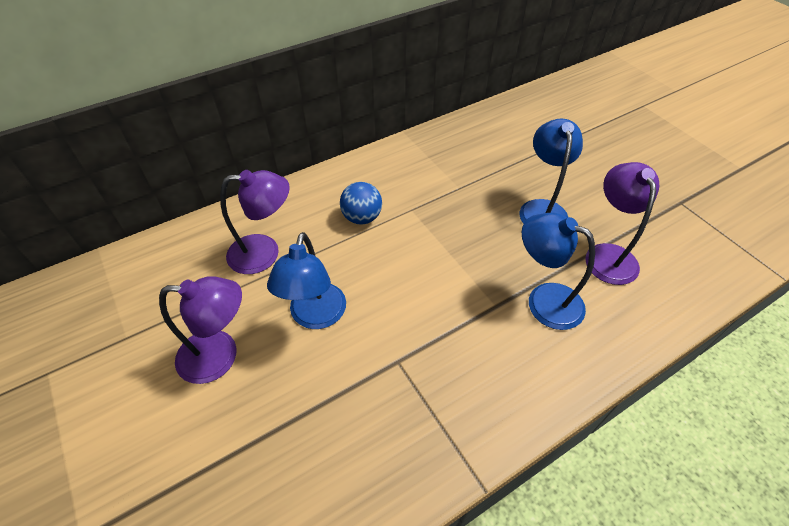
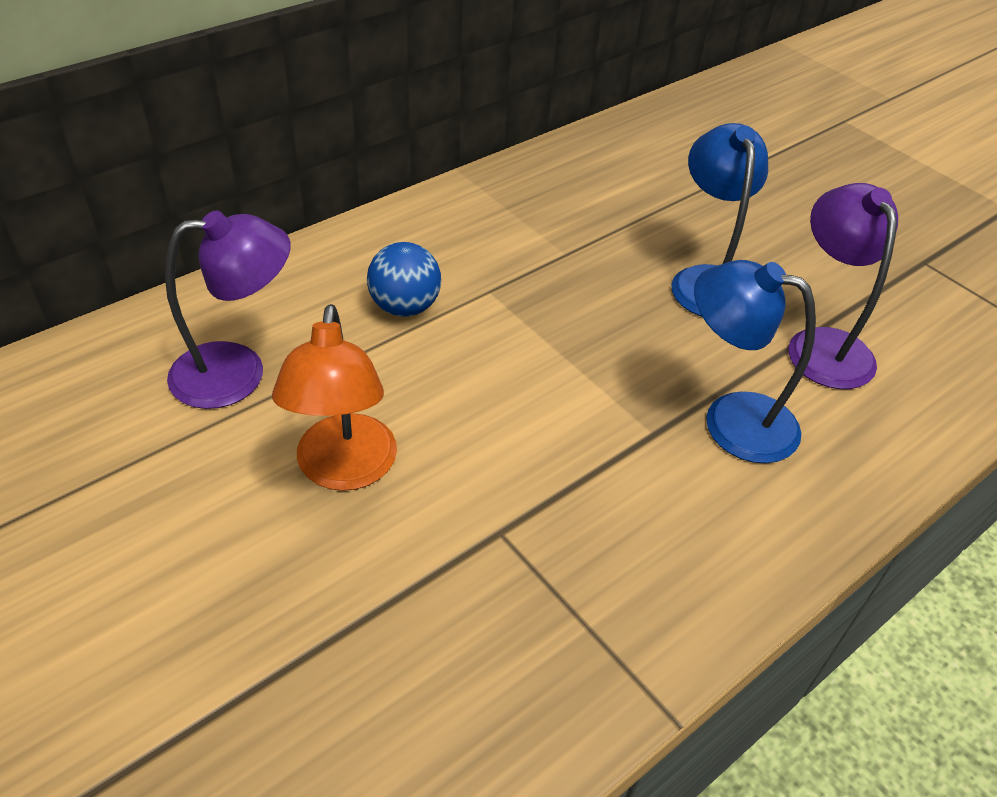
camera: 10 degrees left, 5 degrees down
purple lamp [159,276,242,384] -> none
blue lamp [267,232,346,329] -> orange lamp [272,304,397,491]

